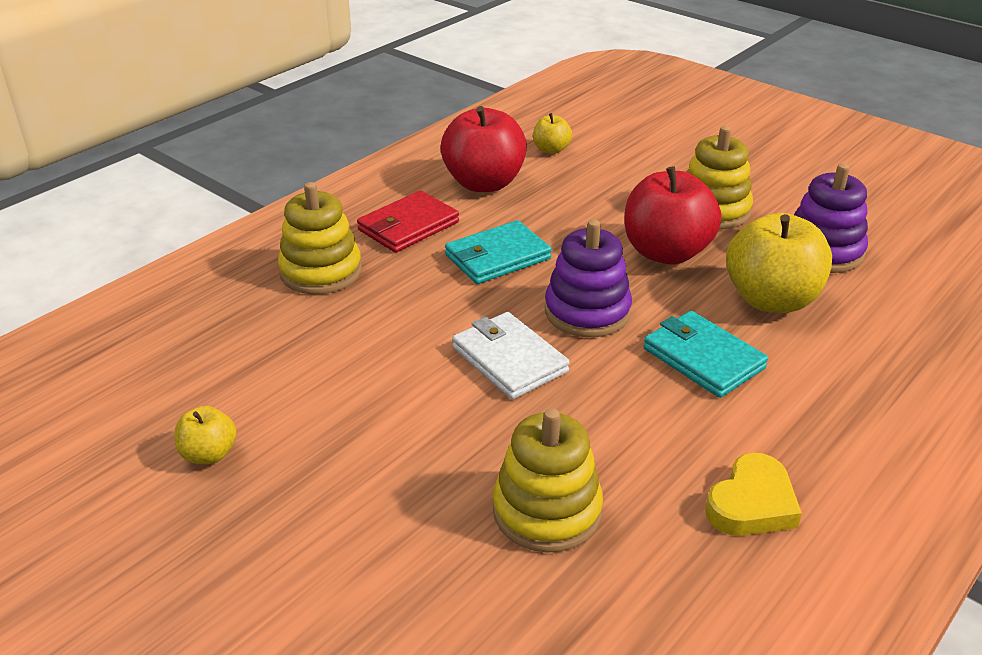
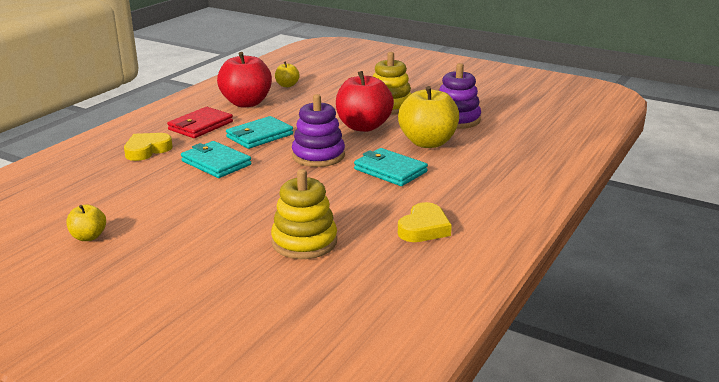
camera: 10 degrees left, 10 degrees down
yellow stacking toy [278,182,362,294] -> yellow heart [124,133,173,161]
white wallet [452,312,570,399] -> none
none -> turquoise wallet [181,141,252,178]

